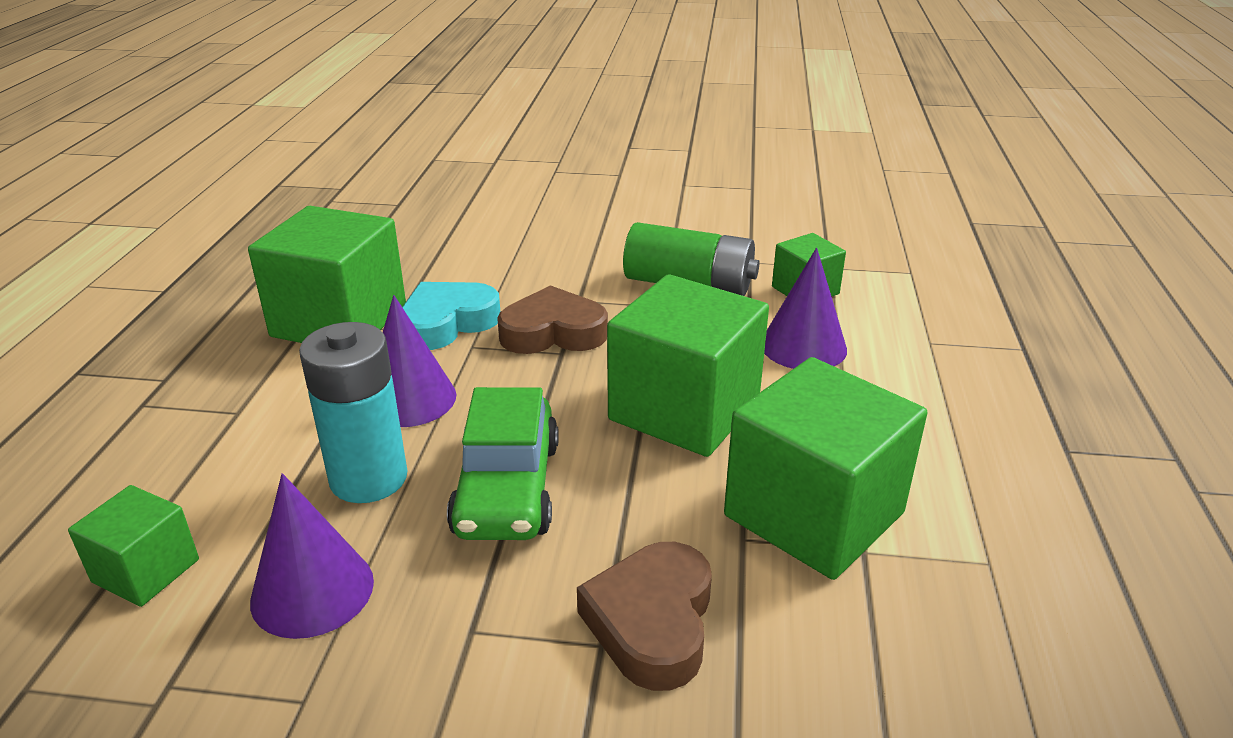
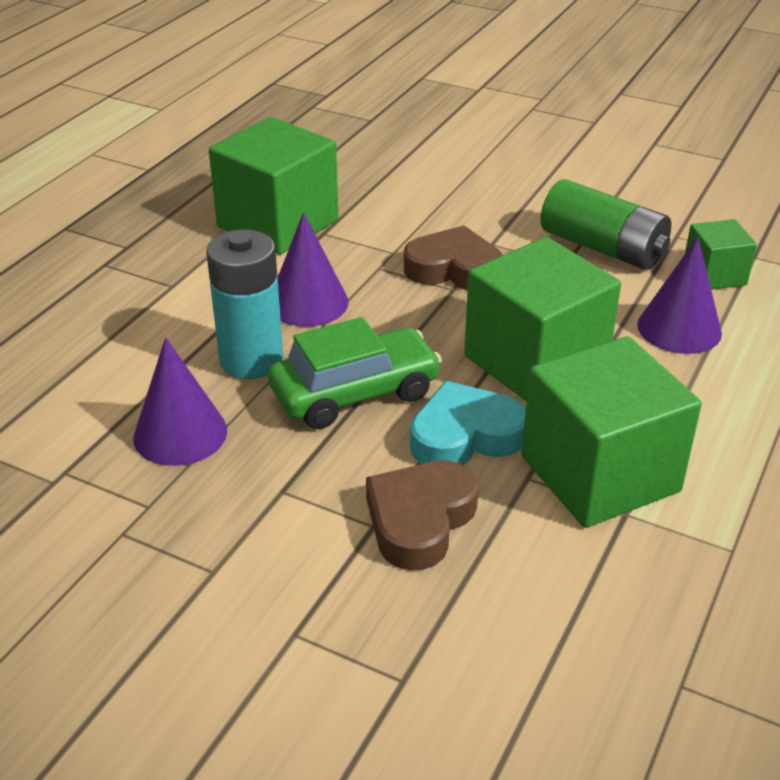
camera: 20 degrees right, 5 degrees up
green cube [68,485,199,607] -> none
turquoise heart [402,282,500,350] -> turquoise heart moved to [410,381,526,465]
green car [447,387,559,540] -> green car turned 135 degrees counterclockwise [268,317,442,429]

